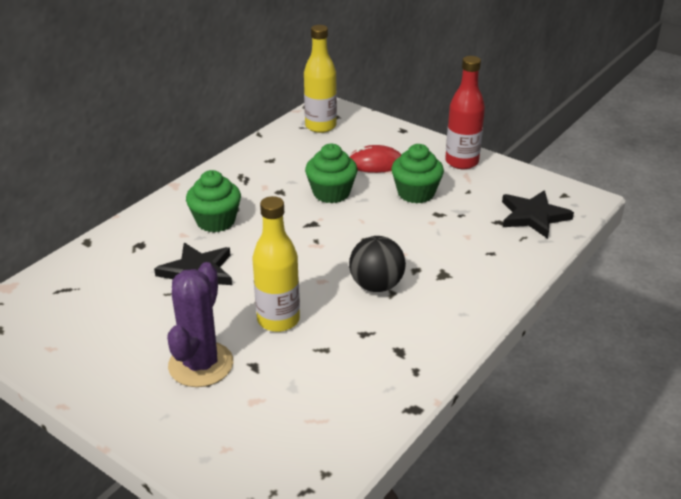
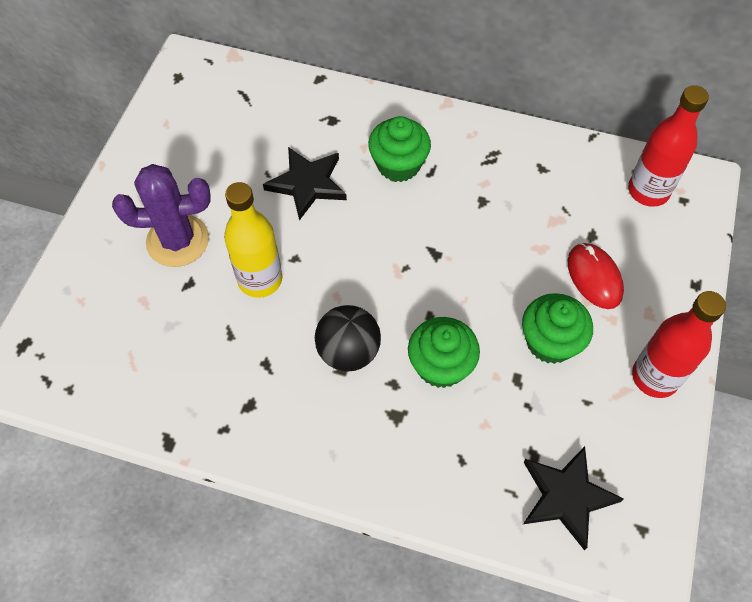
camera: 70 degrees right, 25 degrees up
yellow bottle [304,25,337,133] -> red bottle [628,85,709,207]
green cupcake [305,144,358,203] -> green cupcake moved to [408,317,480,388]

